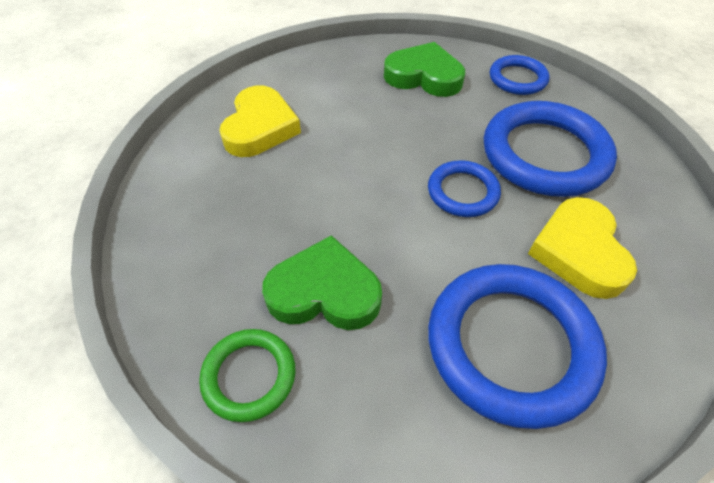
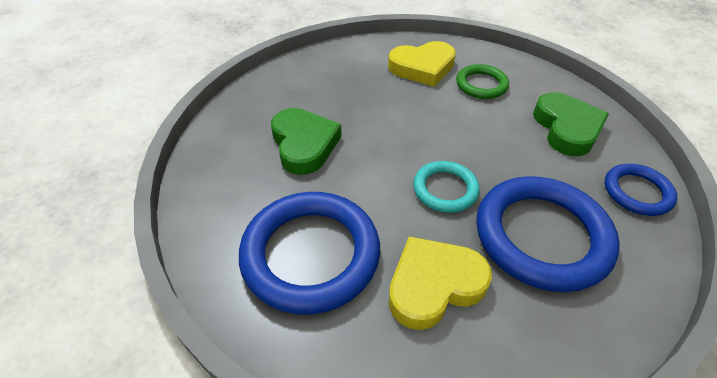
camera: 65 degrees right, 5 degrees down
green ring [199,329,295,422] -> green ring moved to [456,64,509,99]
blue ring [428,160,501,217] -> turquoise ring [413,161,480,213]

